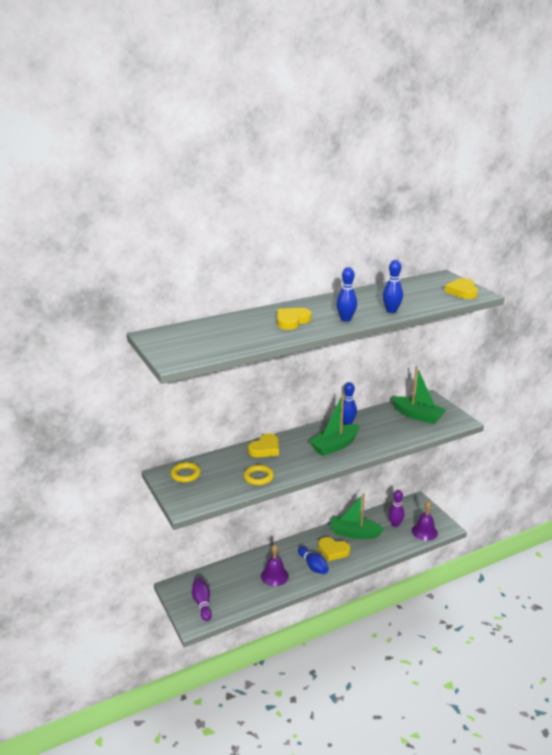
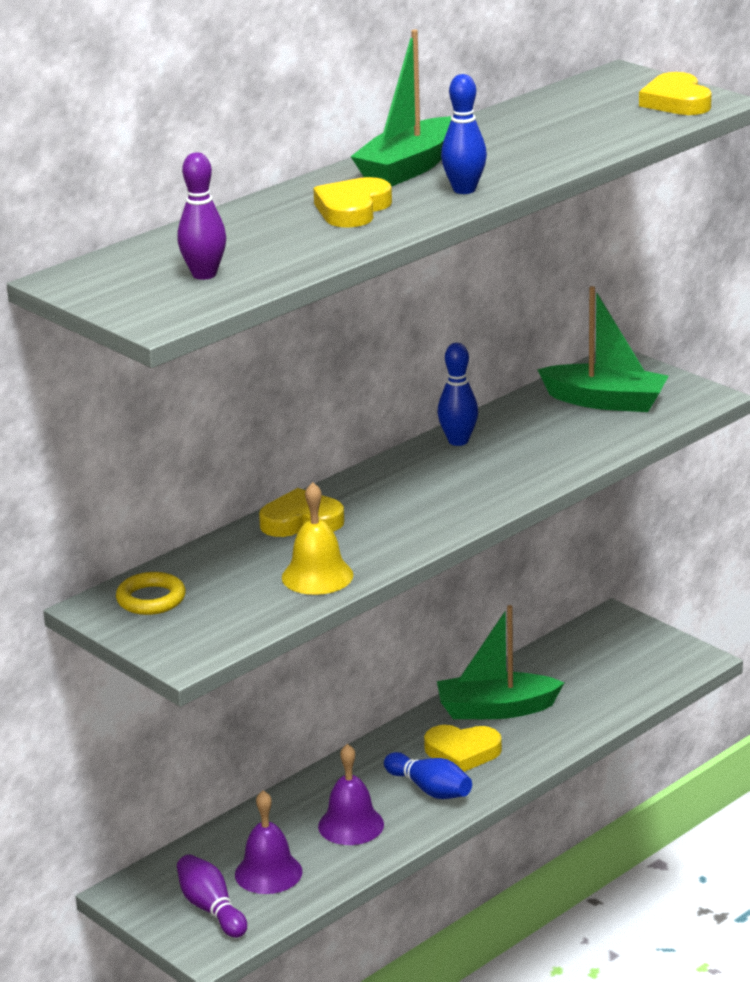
camera: 15 degrees left, 0 degrees up
yellow ring [244,465,274,485] -> yellow bell [282,482,353,595]
yellow heart [248,433,279,458] -> yellow heart turned 120 degrees counterclockwise [259,488,344,537]
green boat [309,394,360,456] -> green boat moved to [350,30,451,187]
blue bowling pin [383,260,403,313] -> none
purple bowling pin [388,490,404,527] -> purple bowling pin moved to [177,152,226,280]
purple bell [412,501,438,541] -> purple bell moved to [235,790,302,894]

